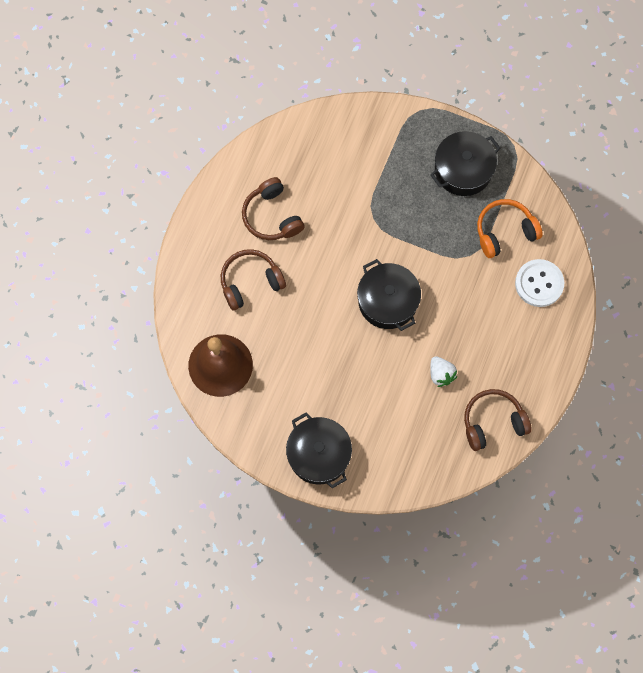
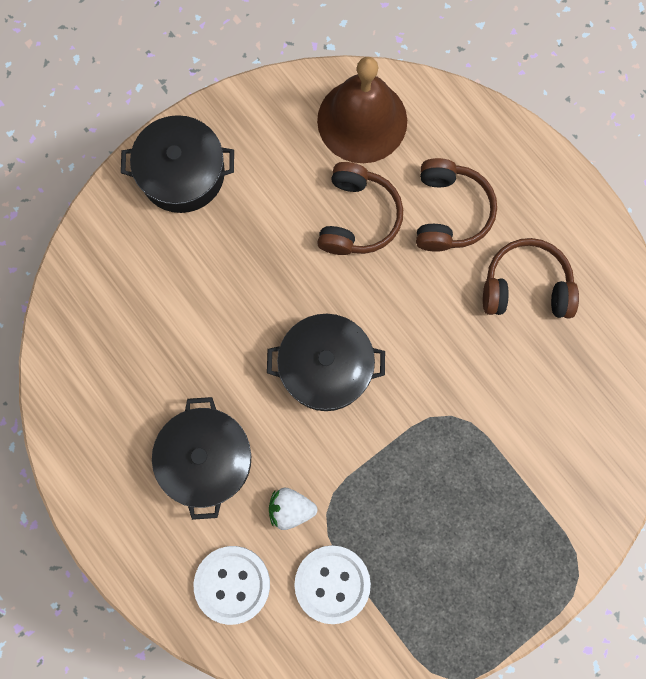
camera: 120 degrees right, 5 degrees up
black pot [430,131,501,196] -> black pot moved to [152,397,251,520]
white strawberry [430,356,458,387] -> white strawberry moved to [269,488,317,530]
brown headphones [464,389,531,451] -> brown headphones moved to [317,162,403,255]
orange headphones [477,199,543,258] -> white button [294,545,371,624]

